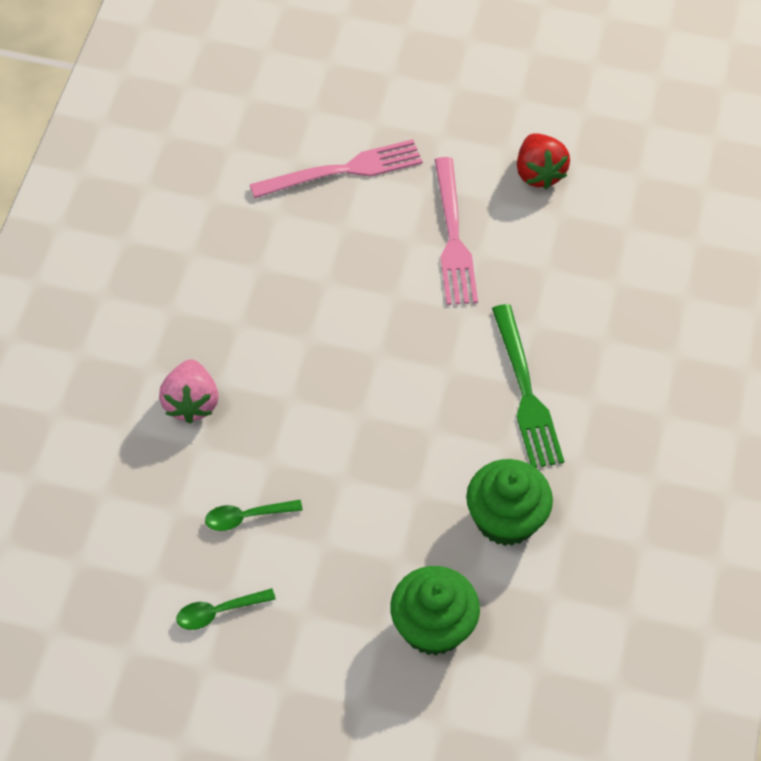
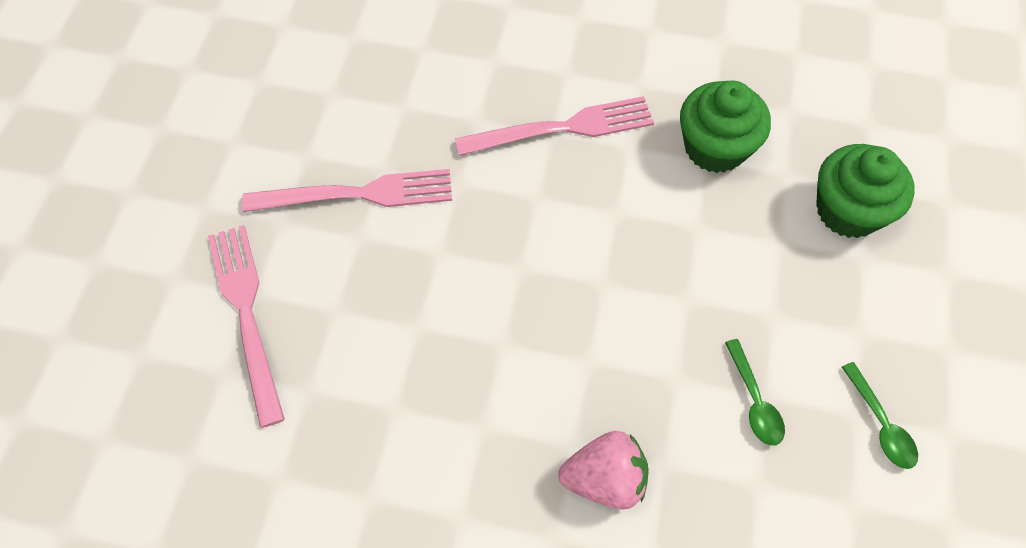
camera: 90 degrees left, 5 degrees up
green fork [492,304,564,468] -> pink fork [455,96,654,156]
red strawberry [517,133,570,189] -> none

